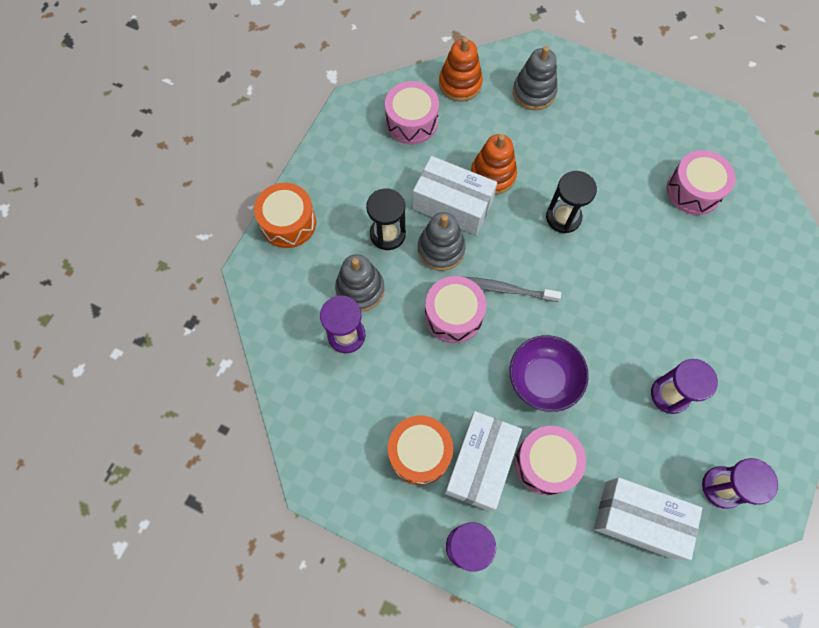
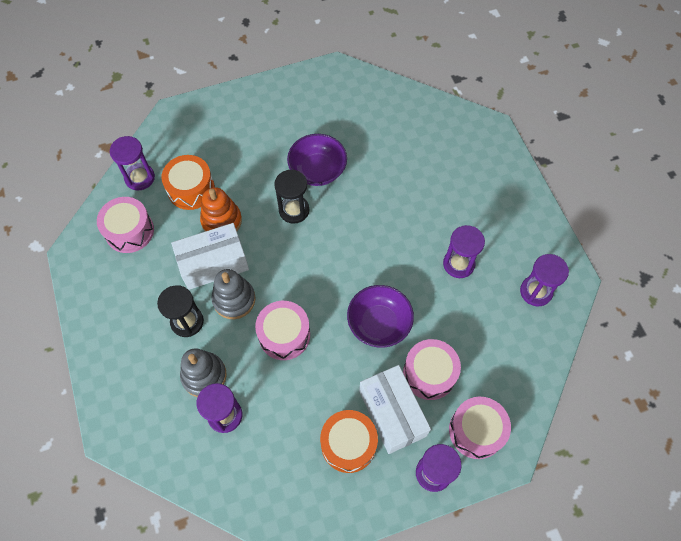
camera: 45 degrees left, 5 degrees down
orange drum [254,183,316,248] -> orange drum moved to [161,155,215,210]
orange stacking toy [439,37,483,102] -> purple hourglass [110,136,155,191]
grey toothbrush [465,277,561,302] -> none
grey stacking toy [513,46,558,110] -> none
white box [594,477,702,560] -> none
pink drum [667,150,736,215] -> pink drum moved to [449,397,511,459]
none -> purple bowl [287,134,347,186]

